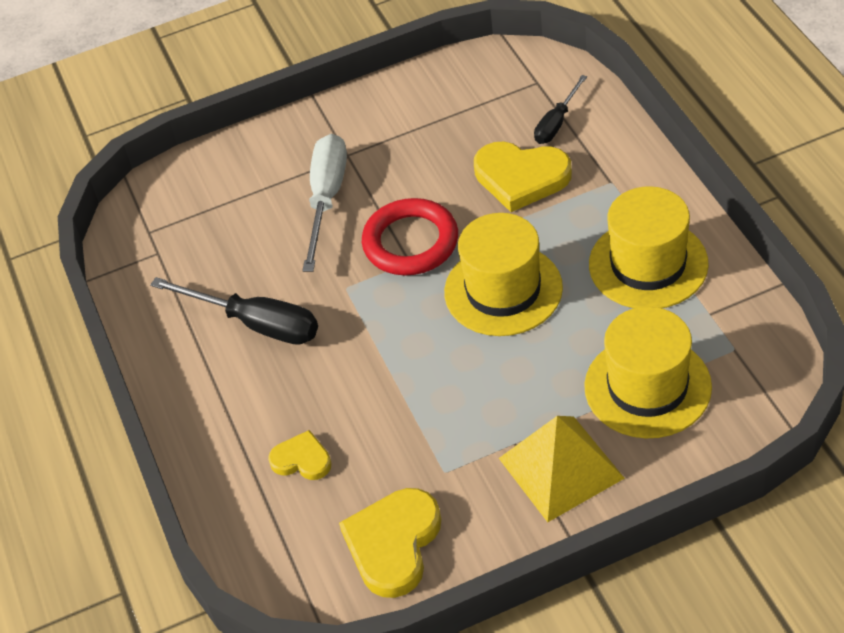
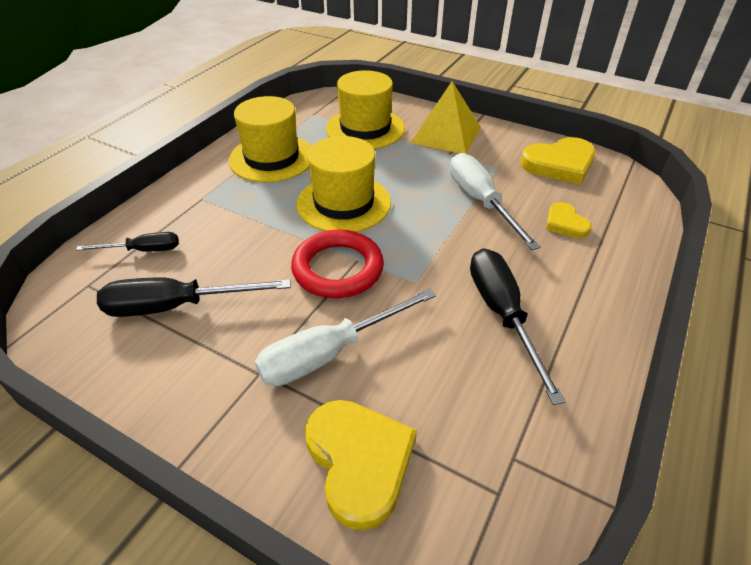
camera: 135 degrees left, 5 degrees down
yellow heart [474,142,572,212] -> yellow heart moved to [305,400,417,531]
none -> black screwdriver [97,278,291,317]
none -> white screwdriver [450,153,540,250]

